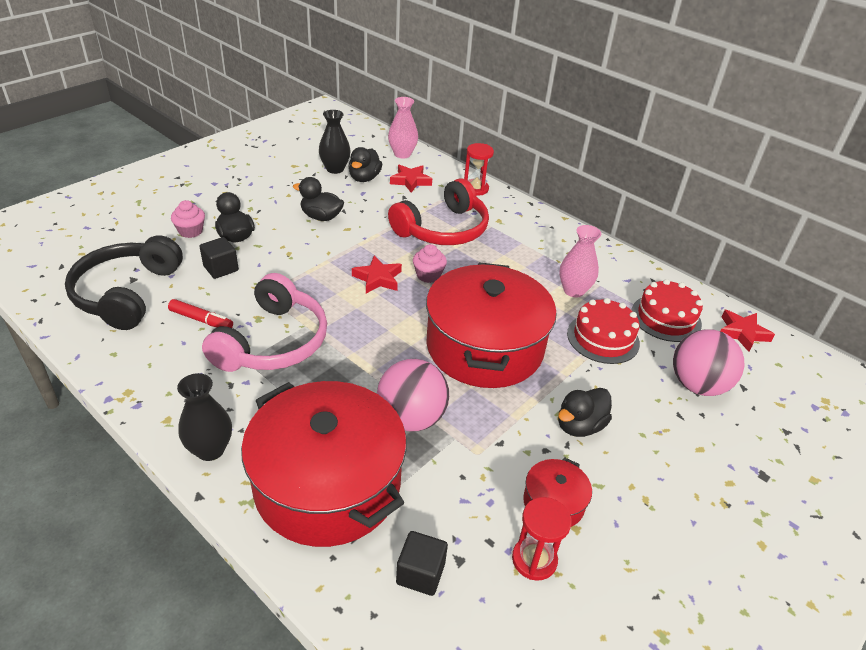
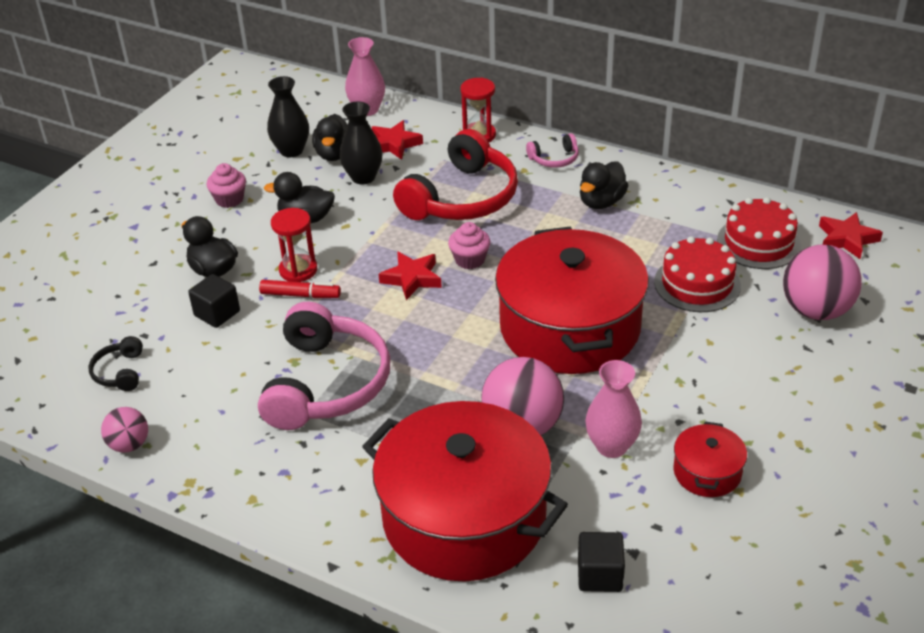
camera: 10 degrees left, 0 degrees up
black headphones [65,235,183,330] -> black headphones [89,336,143,391], size x0.44
red marker [168,299,233,328] -> red marker moved to [259,280,341,298]
pink cupcake [171,200,205,238] -> pink cupcake moved to [207,163,246,208]
black vase [177,373,232,461] -> black vase moved to [339,102,383,184]
red hourglass [512,497,572,581] -> red hourglass moved to [271,208,317,282]
black duck [558,388,612,437] -> black duck moved to [580,161,629,209]
pink vase [559,225,601,298] -> pink vase moved to [585,360,642,458]
none -> pink ball [101,407,148,453]
none -> pink headphones [526,133,579,168]

